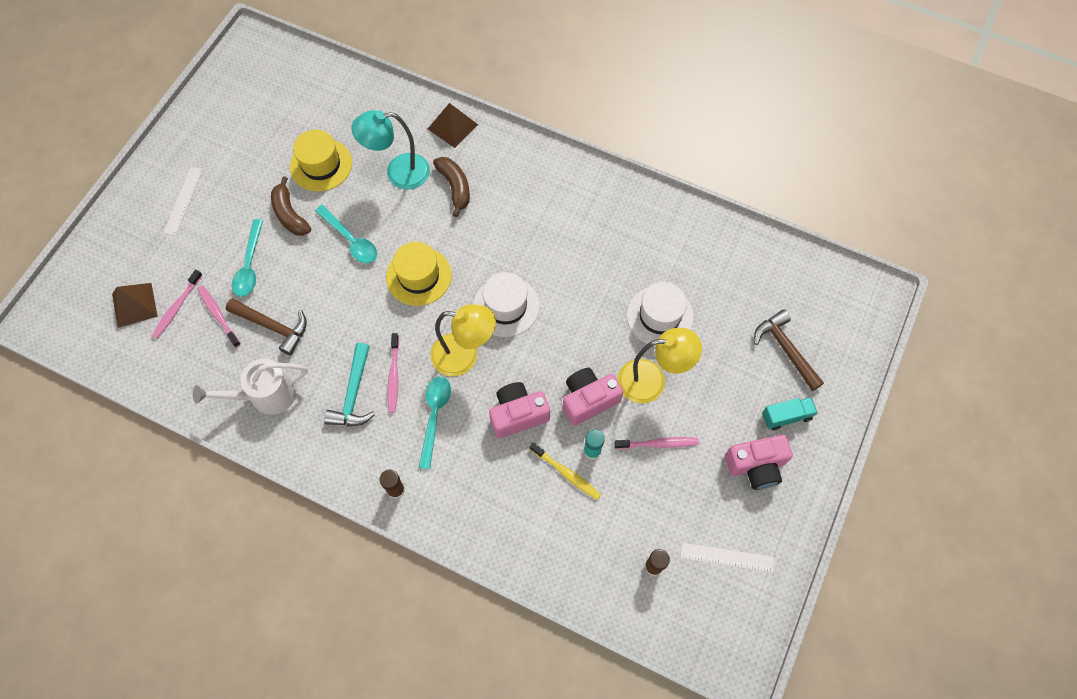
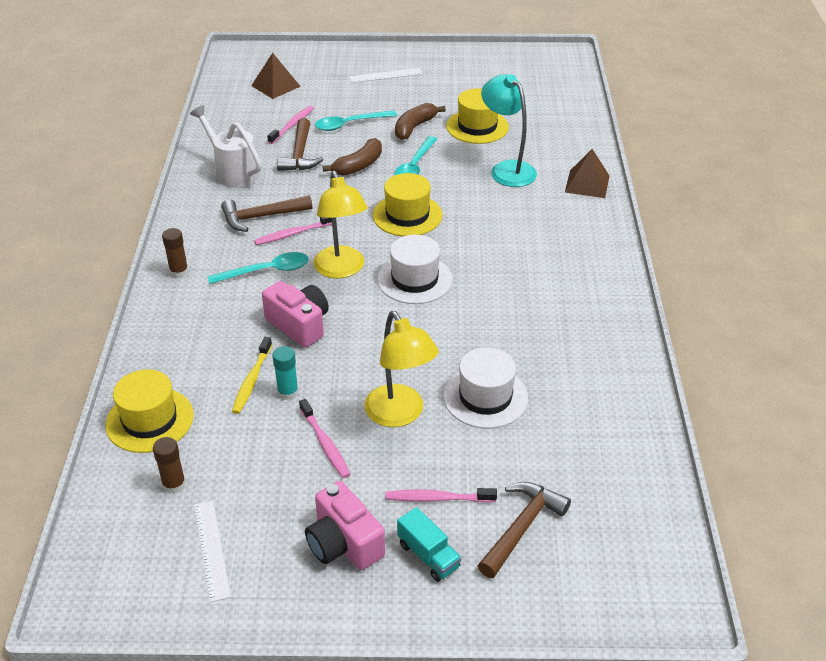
camera: 65 degrees right, 25 degrees down
pink toothbrush [151,270,203,339] -> pink toothbrush moved to [385,488,497,503]
turquoise hammer [324,343,375,426] -> brown hammer [221,195,313,232]
brown banana [433,157,470,217] -> brown banana moved to [322,138,382,176]
pink camera [563,368,623,426] -> none
none -> yellow hat [106,369,194,453]

